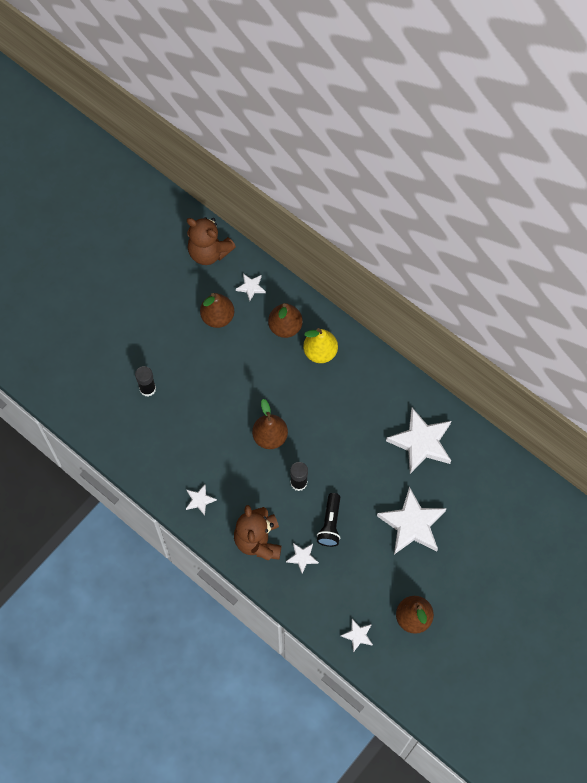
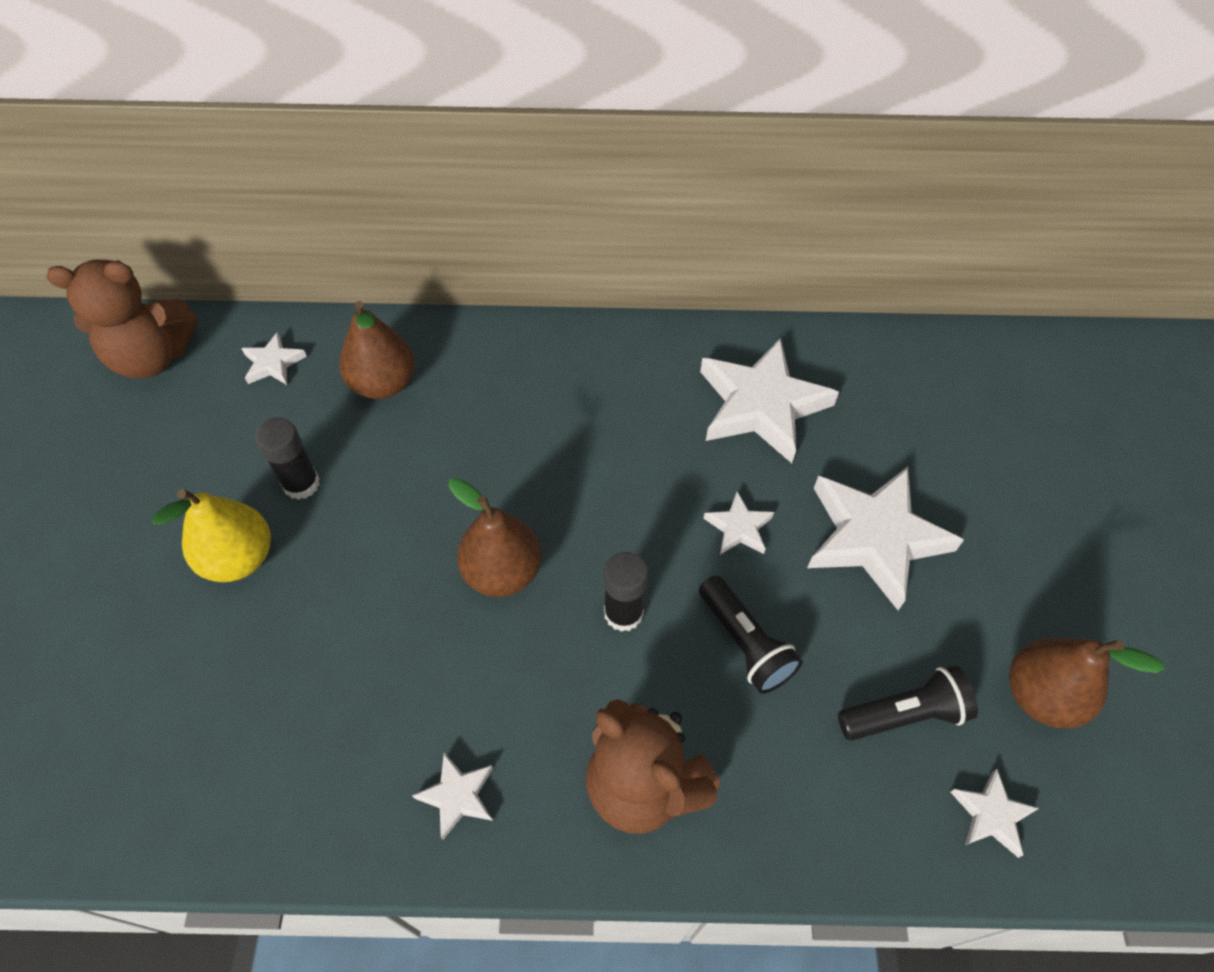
camera: 40 degrees left, 10 degrees down
black glue stick [135,366,156,397] -> black glue stick moved to [255,418,320,500]
brown pear [200,293,234,328] -> none
white star [286,543,319,573] -> white star moved to [703,491,774,554]
yellow pear [303,328,338,363] -> yellow pear moved to [152,489,271,582]
none -> black flashlight [838,665,978,741]

